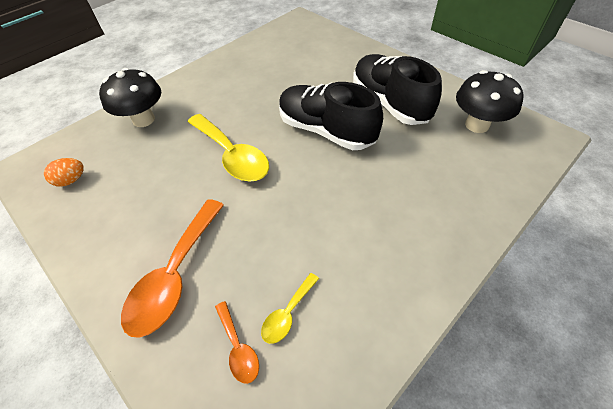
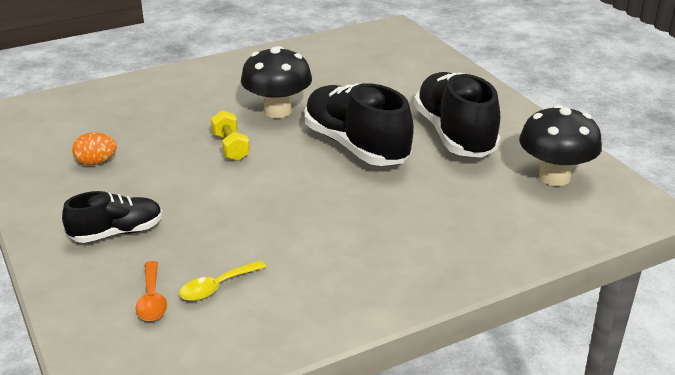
camera: 15 degrees right, 20 degrees down
orange egg [44,158,84,187] -> orange egg moved to [72,133,117,165]
black mushroom [99,68,161,127] -> black mushroom moved to [241,46,312,118]
orange spoon [121,199,224,338] -> black shoe [62,191,163,243]
yellow spoon [188,114,269,182] -> yellow dumbbell [211,110,250,161]

